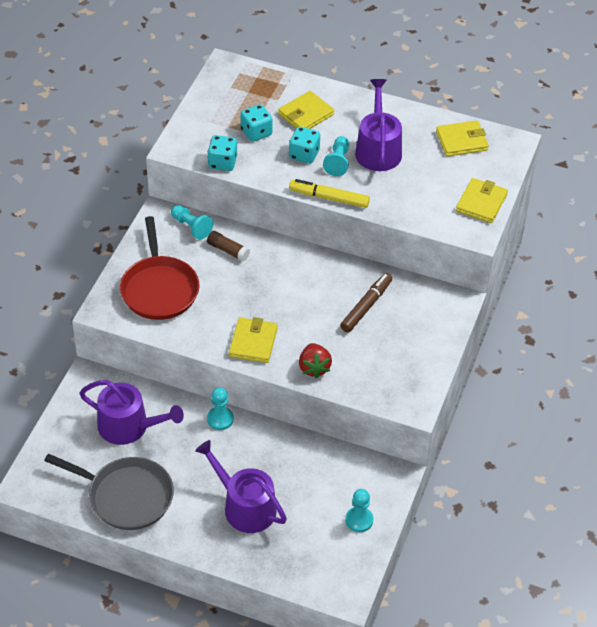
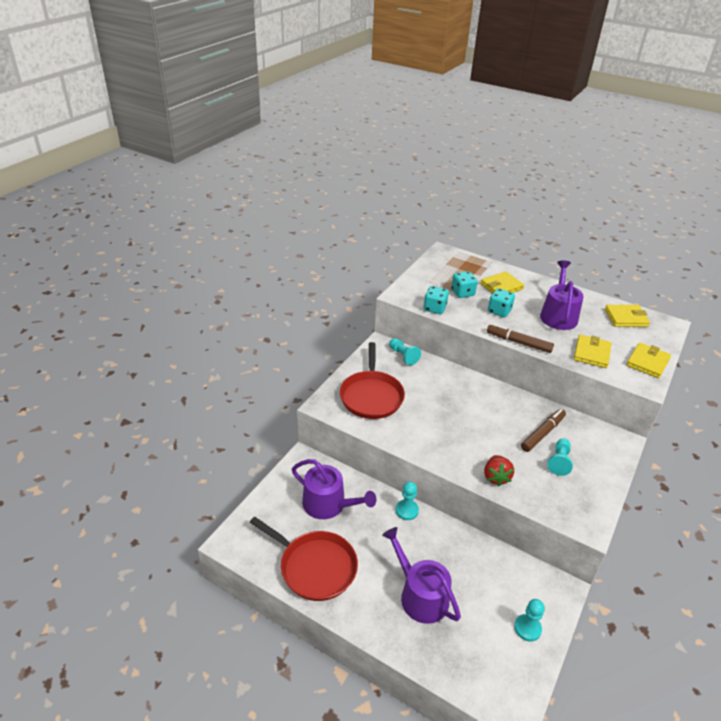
camera: 10 degrees right, 10 degrees down
grey pan [44,454,174,530] -> red pan [250,516,358,601]
brown glue stick [207,231,250,262] -> none
yellow wallet [229,317,278,363] -> yellow wallet moved to [574,334,612,368]
yellow marker [289,179,370,208] -> brown marker [487,324,554,353]
turquoise pawn [323,136,349,176] -> turquoise pawn moved to [548,438,573,476]

